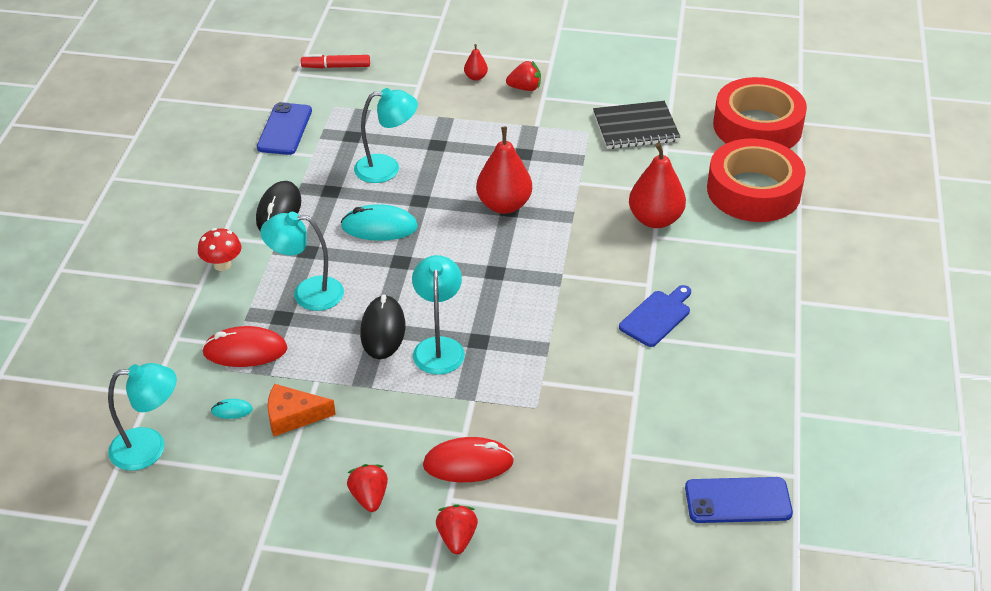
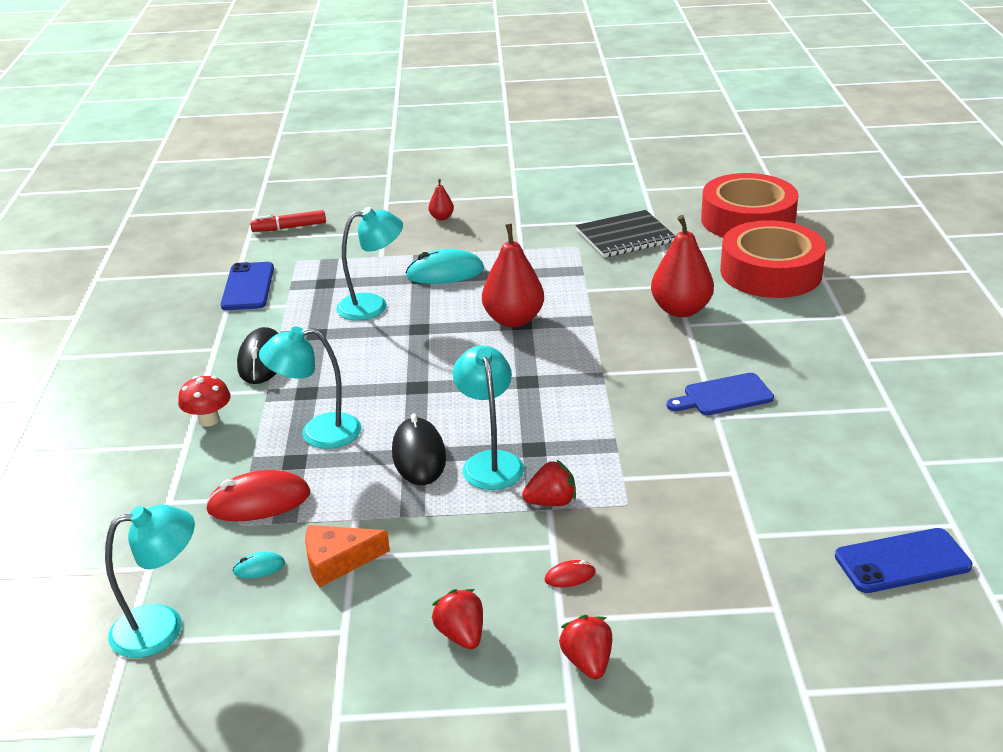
camera: 10 degrees left, 10 degrees down
turquoise mouse [341,204,418,241] -> turquoise mouse moved to [406,249,484,284]
red mouse [423,437,514,482] -> red mouse [545,560,596,587], size x0.47
red strawberry [506,61,541,91] -> red strawberry moved to [522,460,576,506]
blue cutting board [619,285,691,347] -> blue cutting board turned 135 degrees counterclockwise [667,373,774,415]

